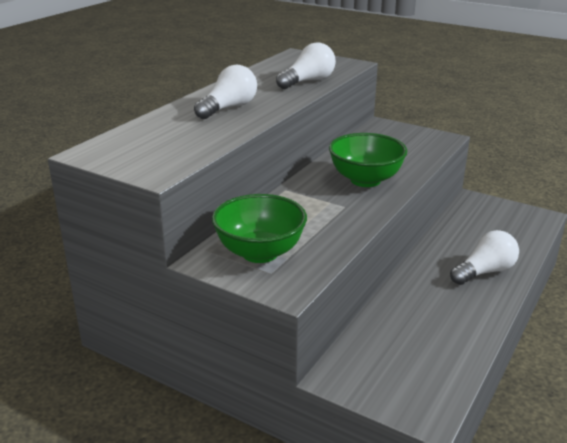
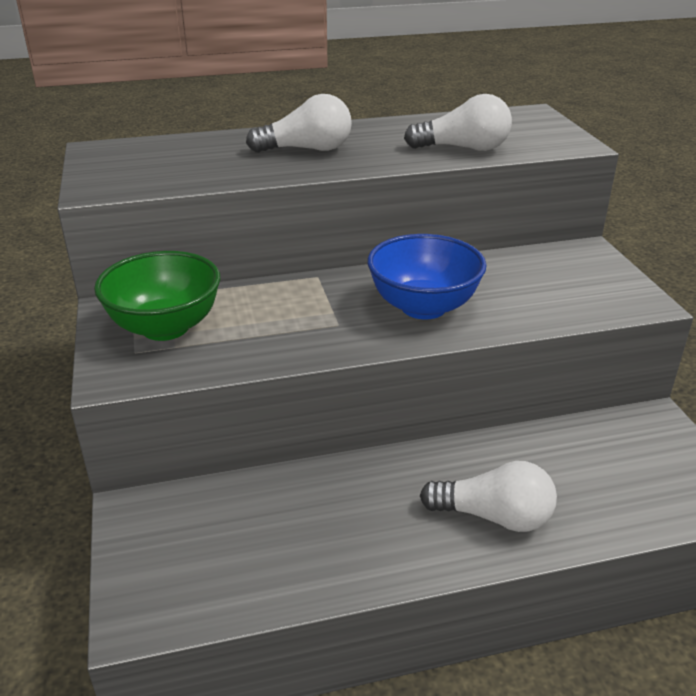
camera: 45 degrees right, 5 degrees up
green bowl [329,133,407,187] -> blue bowl [368,234,487,319]

